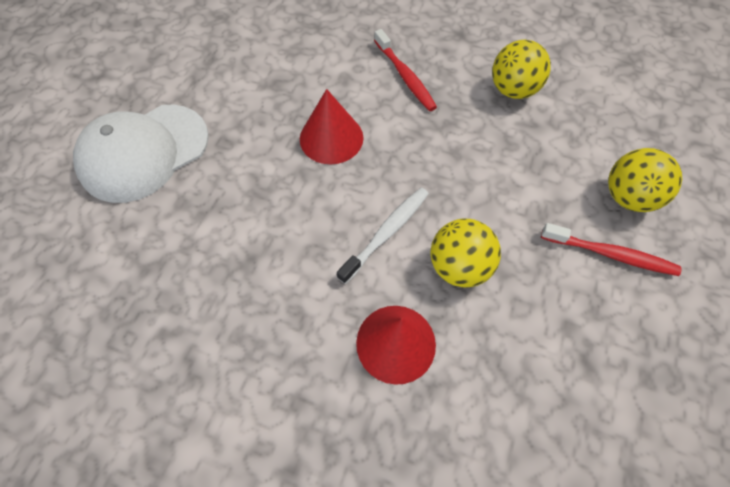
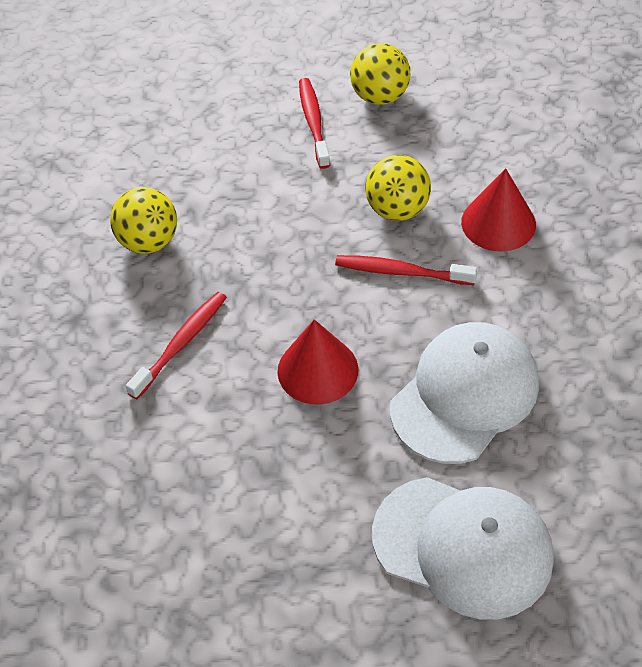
camera: 115 degrees left, 10 degrees down
white toothbrush [337,188,429,284] -> red toothbrush [335,255,477,285]
yellow ball [608,148,682,212] -> yellow ball moved to [350,43,410,105]
none -> white cap [390,322,539,464]

